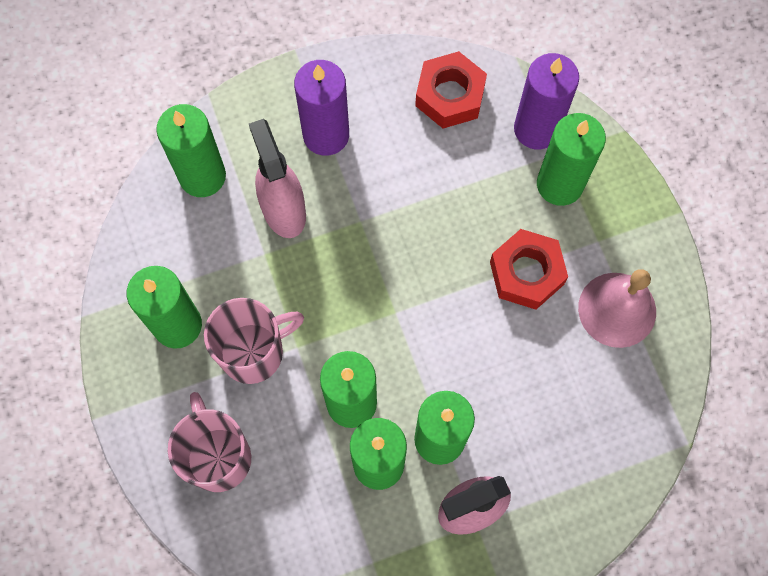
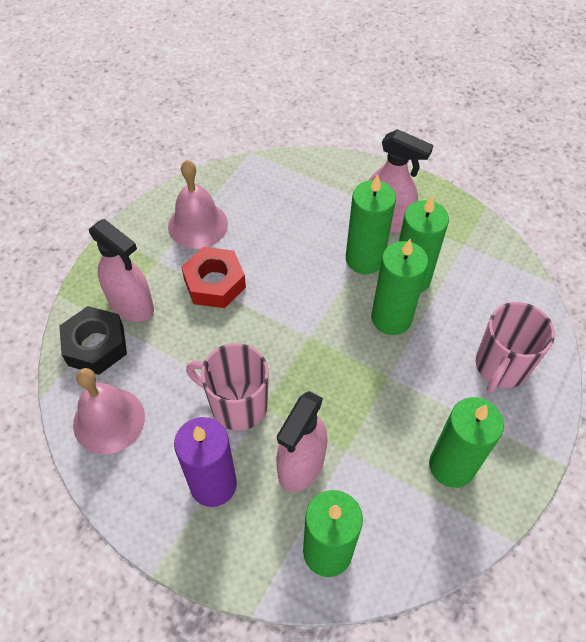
camera: 130 degrees left, 15 degrees down
pink mug [204,298,304,384] -> pink mug moved to [186,343,269,431]
red nut [415,51,487,129] -> pink bell [73,368,145,454]
purple candle [514,53,579,149] -> black nut [59,306,127,375]
green candle [537,113,606,206] -> pink spray bottle [89,219,154,322]

